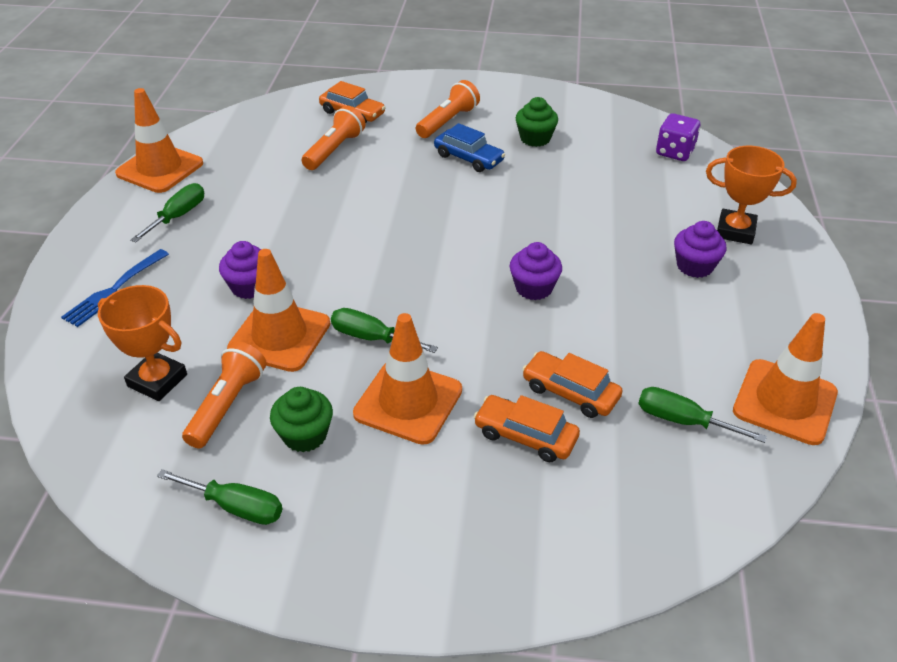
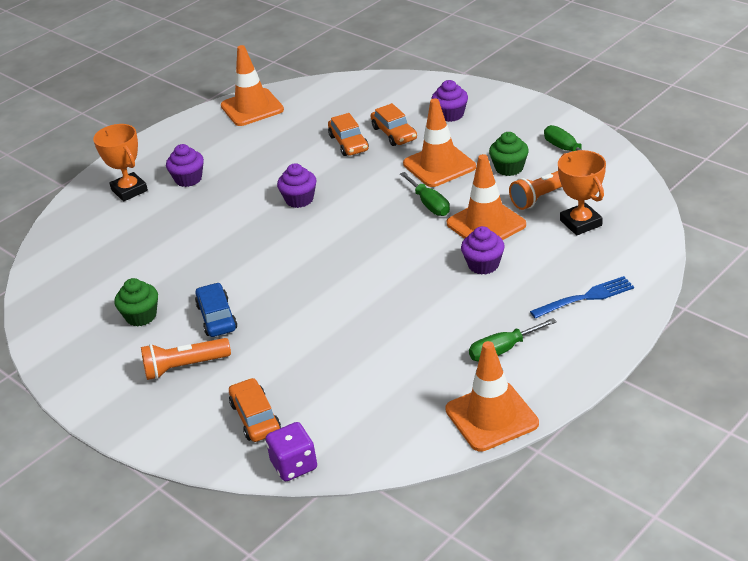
camera: 140 degrees left, 5 degrees down
orange flashlight [302,105,365,170] -> none
green screwdriver [638,387,767,443] -> none
purple dice [656,113,700,161] -> purple dice moved to [265,422,317,481]
none -> purple cupcake [432,80,468,122]

